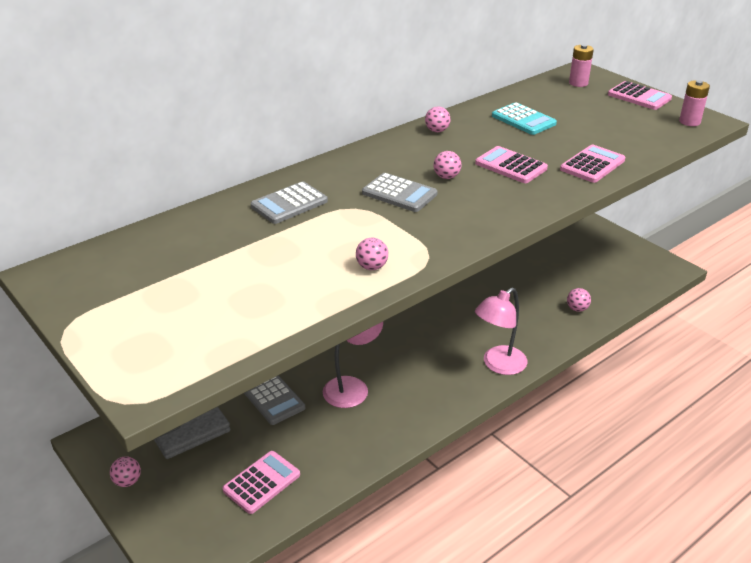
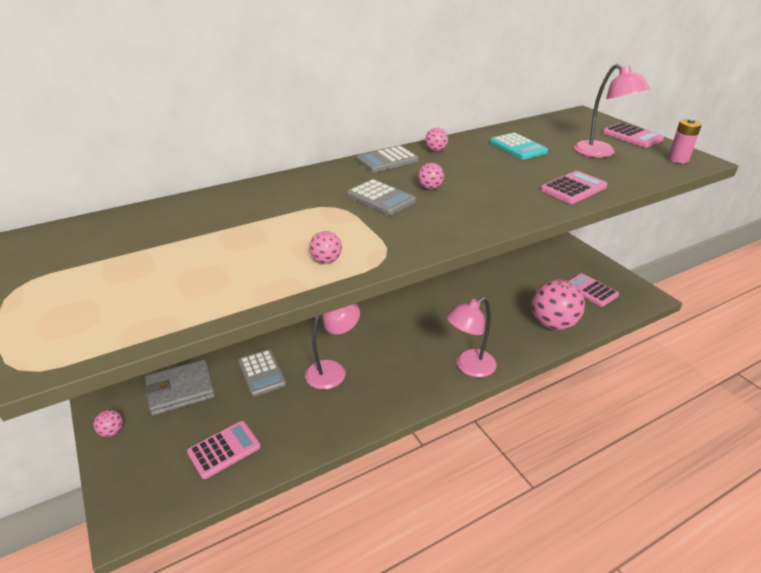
camera: 10 degrees right, 0 degrees up
grey calculator [251,181,328,224] -> grey calculator moved to [357,146,419,172]
pink calculator [475,146,548,183] -> pink calculator moved to [569,273,619,307]
pink ball [567,288,591,312] -> pink ball [532,279,585,330], size x2.33
pink battery [569,44,594,87] -> none
none -> pink lamp [574,64,650,157]

